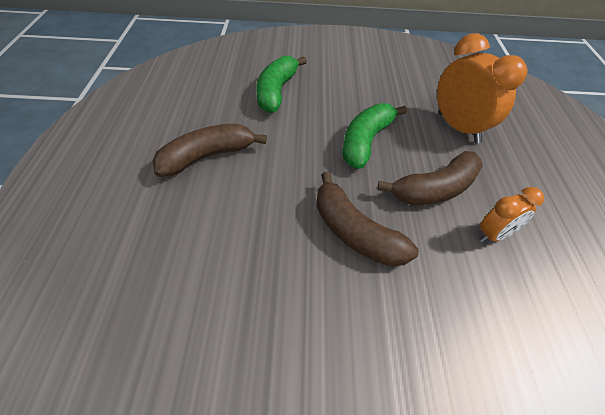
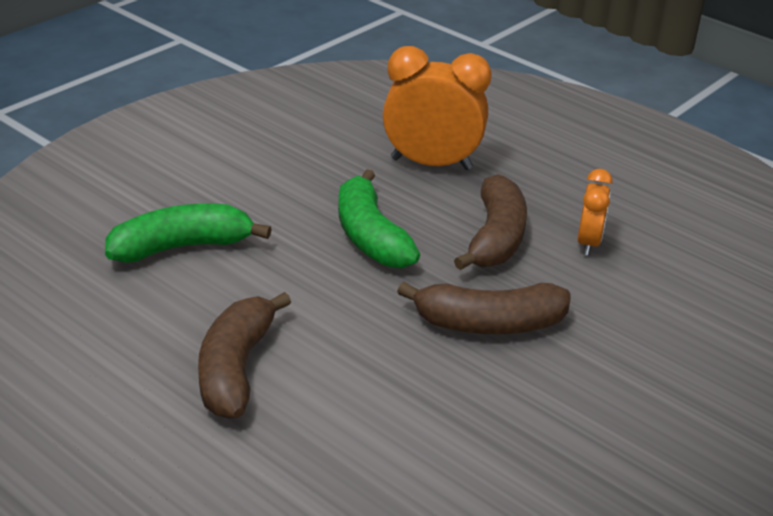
camera: 50 degrees left, 15 degrees down
green banana [256,56,307,113] -> green banana turned 105 degrees clockwise [105,203,272,263]

